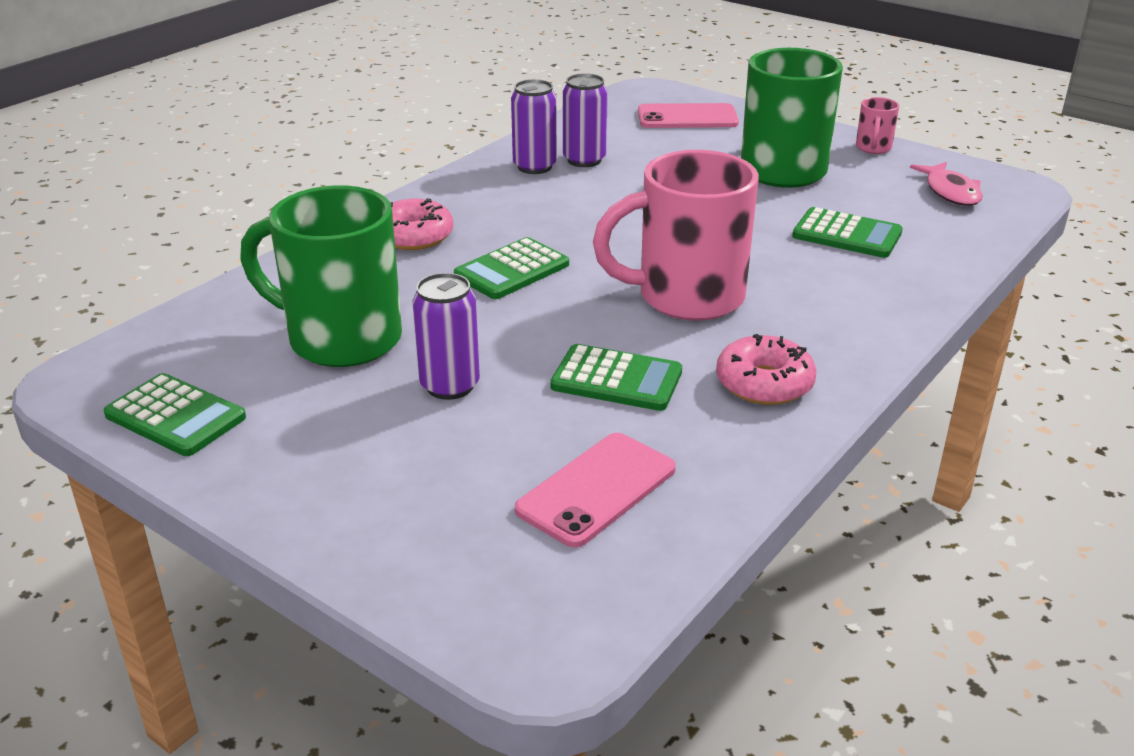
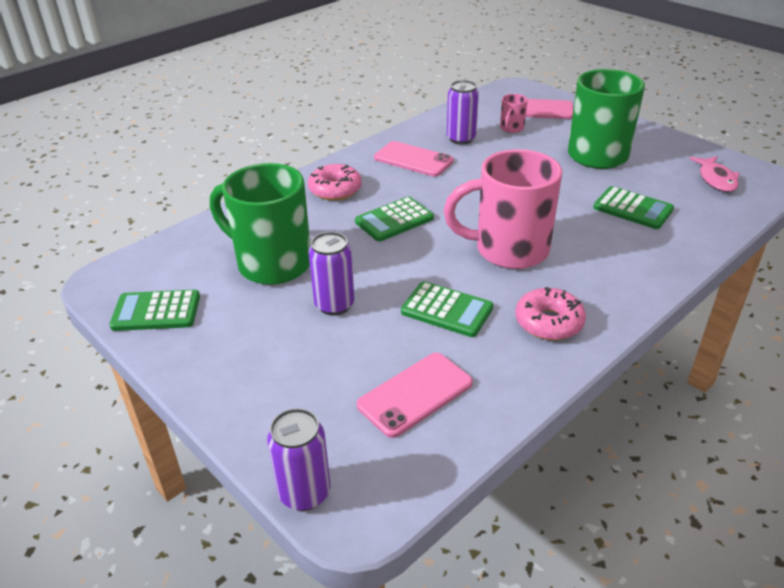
camera: 10 degrees right, 5 degrees up
green calculator [103,373,246,456] -> green calculator turned 135 degrees clockwise [109,290,200,331]
purple can [511,79,557,174] -> purple can moved to [267,408,331,511]
pink mug [856,97,899,154] -> pink mug moved to [500,94,528,133]
none -> pink phone [374,141,454,176]

